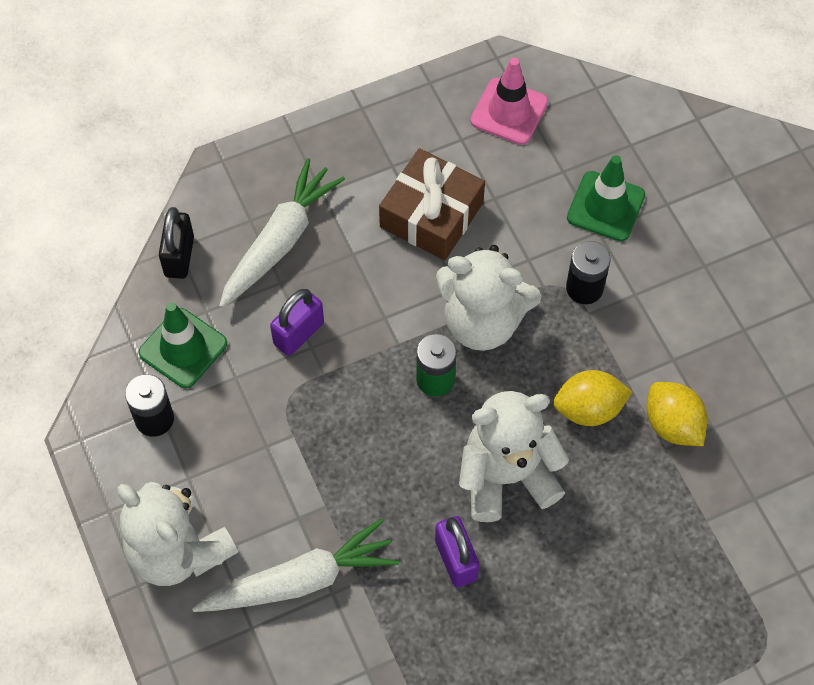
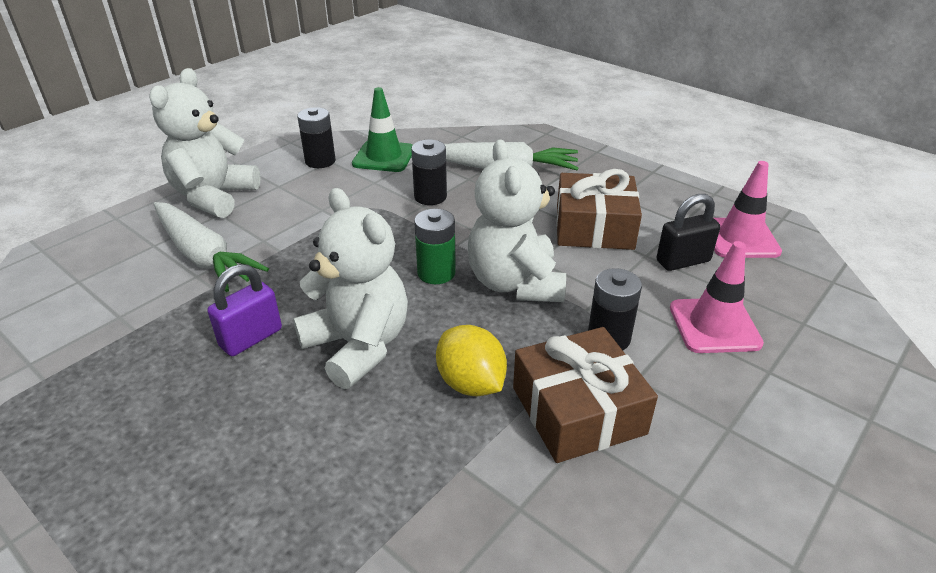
camera: 65 degrees right, 25 degrees down
black padlock [159,207,194,279] -> black padlock moved to [656,194,720,271]
purple padlock [270,289,324,356] -> black battery [411,140,447,205]
green traffic cone [567,155,645,241] -> pink traffic cone [670,241,764,353]
yellow lemon [647,382,707,446] -> none
none -> brown gift [513,327,658,463]

